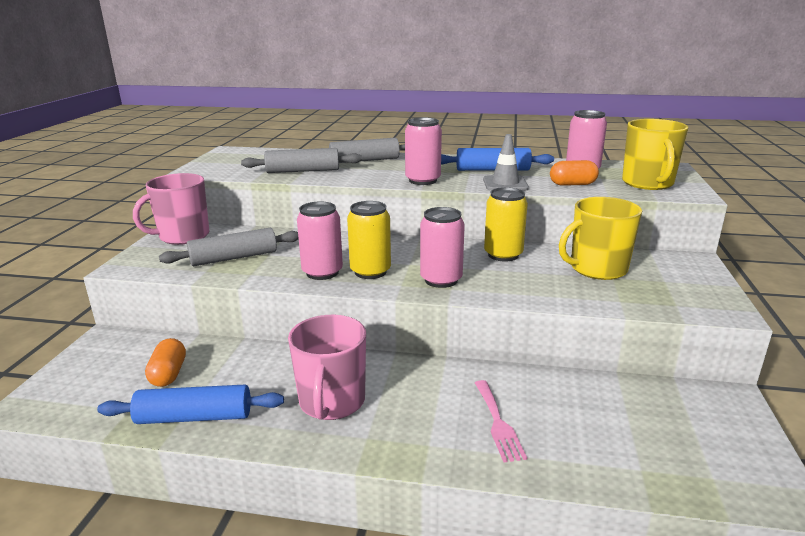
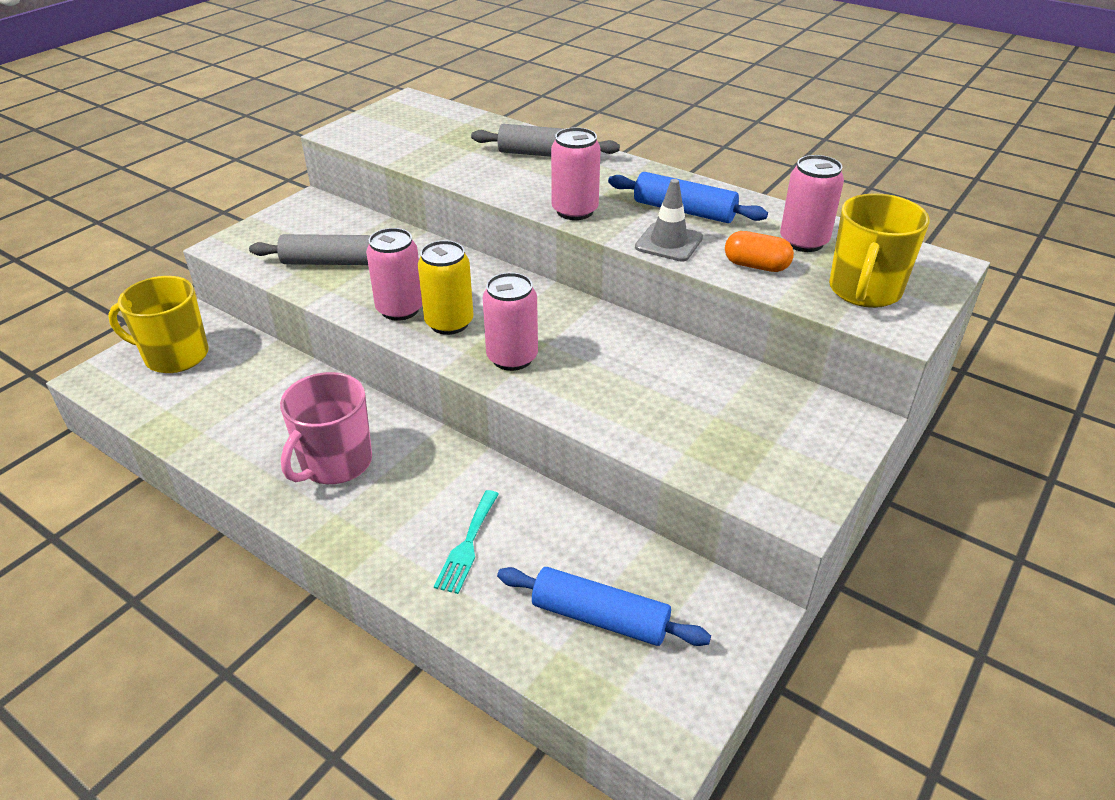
camera: 25 degrees right, 15 degrees up
blue rolling pin [97,385,284,424] -> blue rolling pin moved to [497,567,711,646]
pink mug [133,173,210,245] -> none
orange capsule [145,338,186,387] -> none
grey rolling pin [241,148,362,173] -> none
pink fork [475,380,527,462] -> turquoise fork [434,490,499,594]
yellow can [484,187,528,262] -> none
yellow mug [559,197,642,280] -> yellow mug moved to [108,276,209,373]

